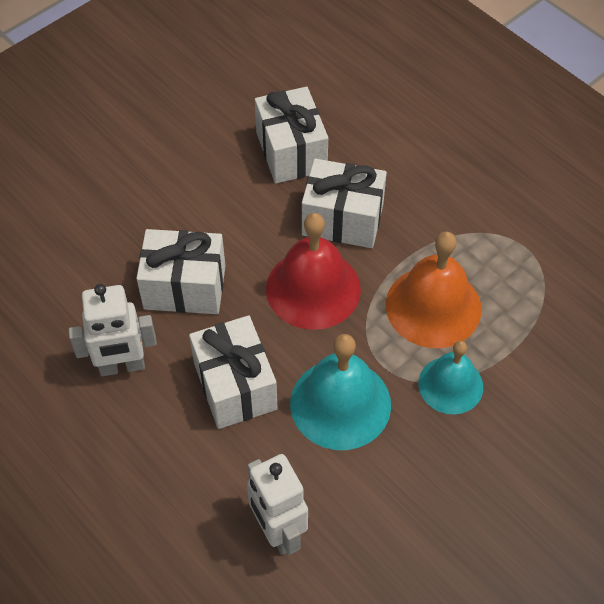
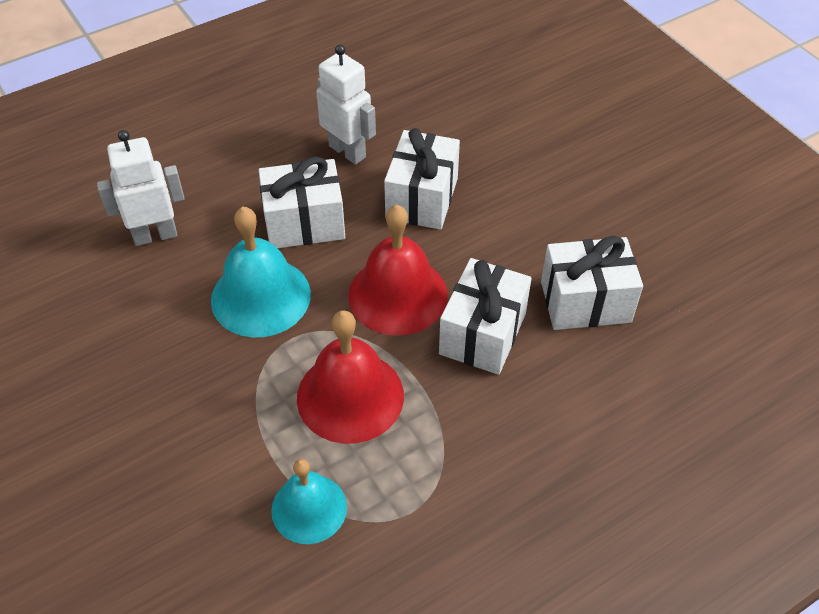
camera: 100 degrees right, 5 degrees down
white robot [69,284,157,376] -> white robot turned 135 degrees clockwise [316,44,376,165]
orange bell [386,232,482,348] -> red bell [297,310,404,444]
turquoise bell [418,341,483,414] -> turquoise bell moved to [271,459,347,544]

